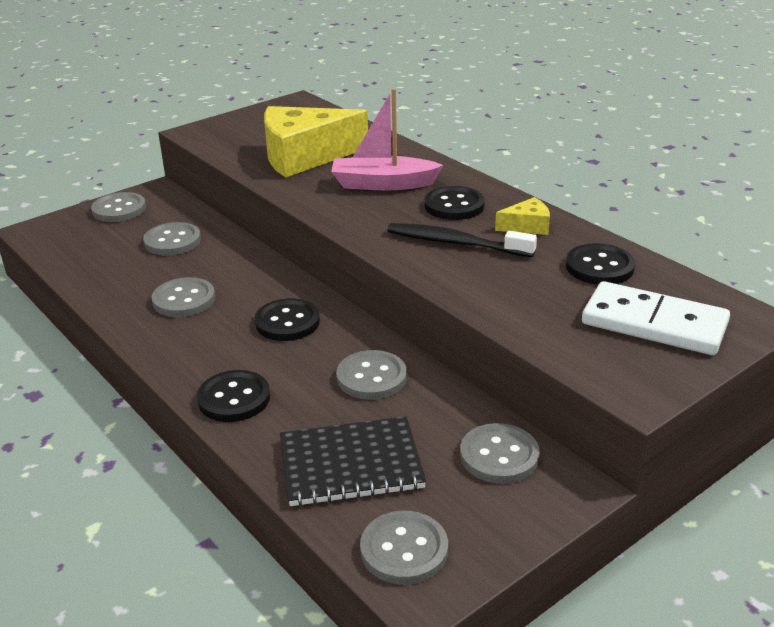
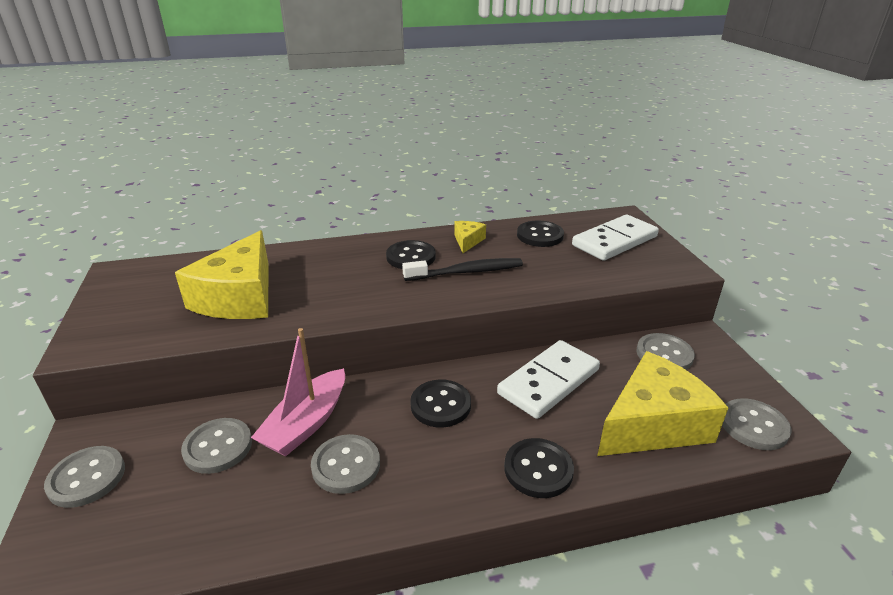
camera: 65 degrees left, 0 degrees up
black notebook [280,416,426,507] -> yellow cheese [597,351,729,456]
pink boat [331,88,443,191] -> pink boat moved to [251,328,345,456]
grey button [337,350,407,400] -> white domino [497,340,600,419]
black toothbrush [387,223,537,257] -> black toothbrush turned 150 degrees counterclockwise [402,258,523,281]

